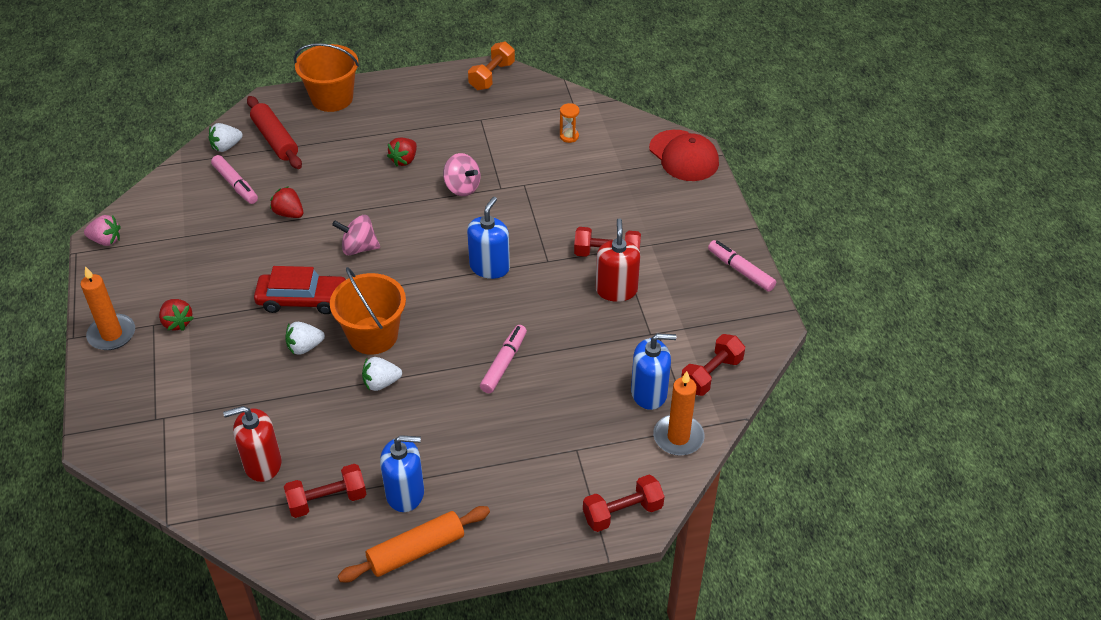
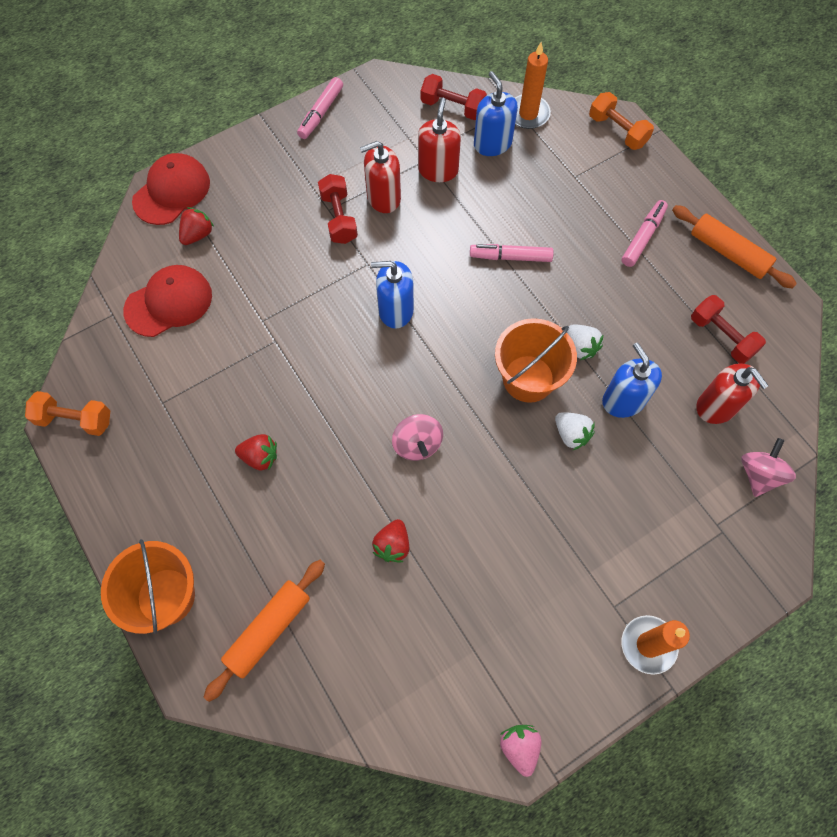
camera: 110 degrees left, 20 degrees up
red strawberry [159,299,194,331] -> red strawberry moved to [179,207,214,245]
white strawberry [209,123,243,152] -> none
pink marker [211,155,258,204] -> pink marker moved to [622,200,668,267]
red rolling pin [247,96,302,169] -> orange rolling pin [204,560,325,702]
red car [254,266,347,314] -> none
blue soap dispenser [380,435,424,512] -> blue soap dispenser moved to [602,342,662,418]
pink spinning top [443,153,481,196] -> pink spinning top moved to [741,438,796,497]
orange hourglass [560,103,580,143] -> red cap [123,265,212,337]
red dumbbell [583,475,665,532] -> orange dumbbell [589,92,654,150]
none -> red soap dispenser [418,97,461,182]

